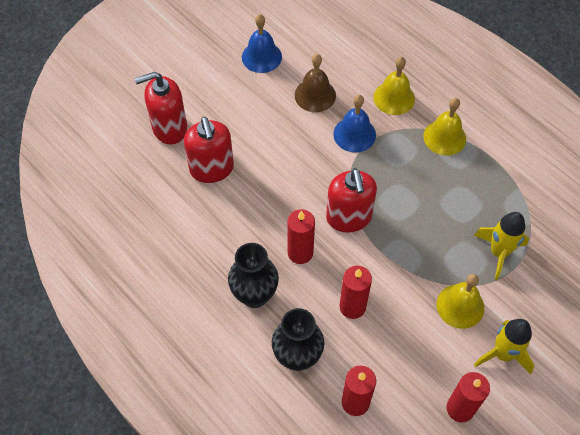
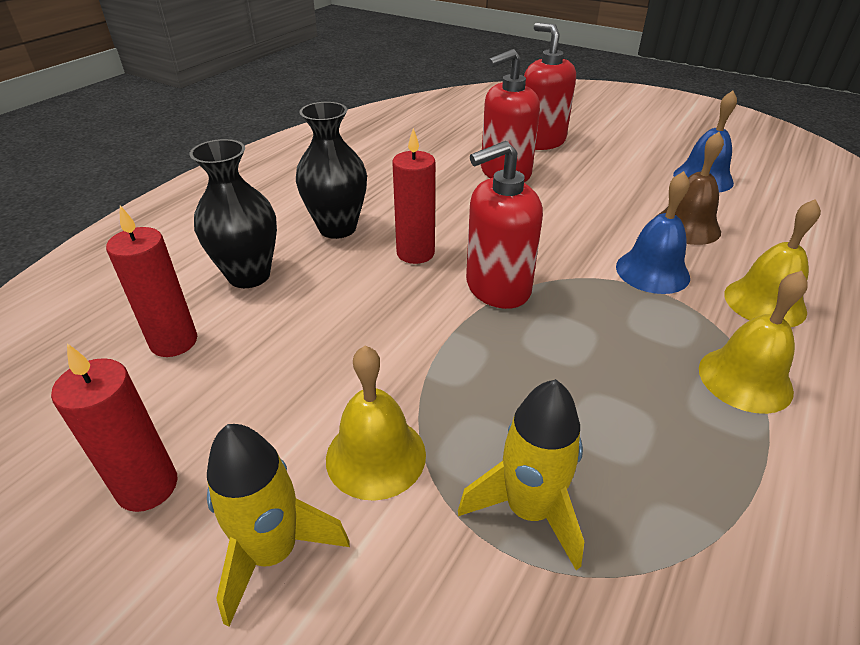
camera: 75 degrees right, 20 degrees down
red candle [339,266,372,319] -> none

